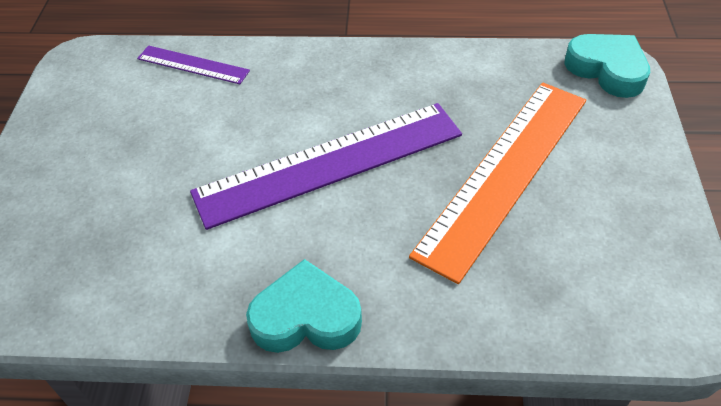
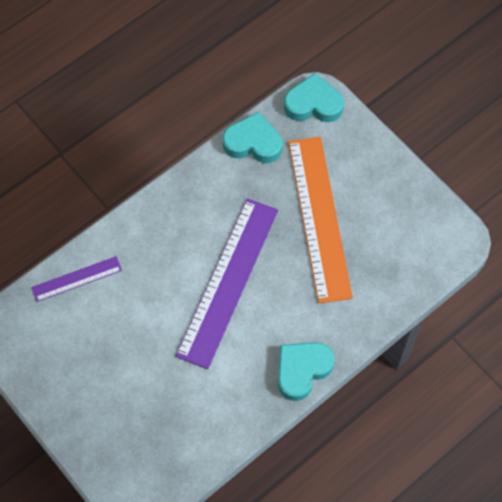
camera: 45 degrees left, 15 degrees up
none -> turquoise heart [223,112,283,163]

